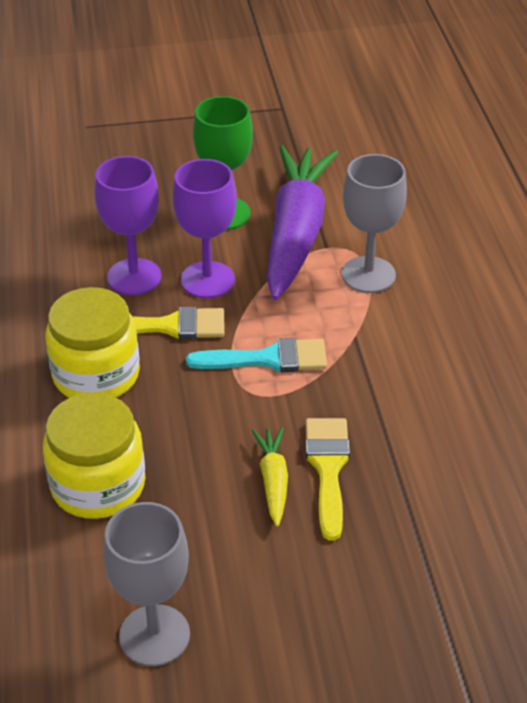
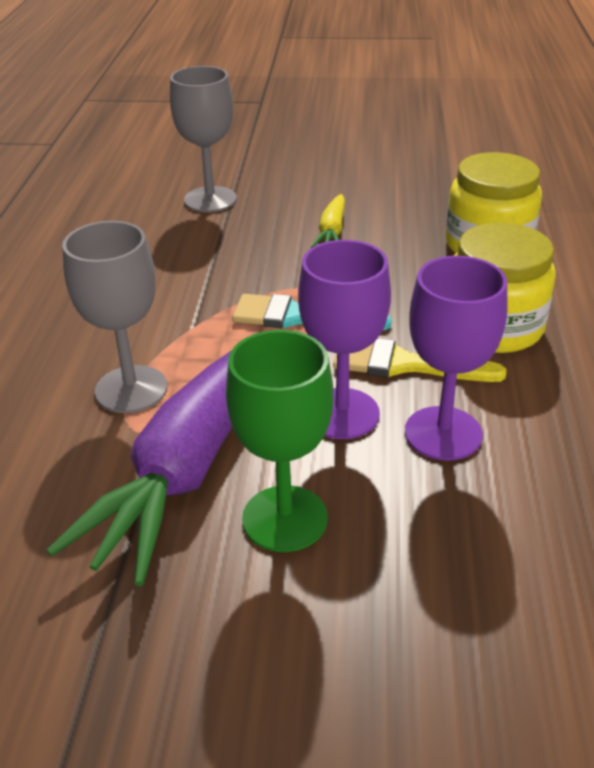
camera: 165 degrees left, 5 degrees down
grey goblet [103,502,190,667] -> grey goblet moved to [170,66,237,212]
yellow brush [305,418,350,541] -> none

